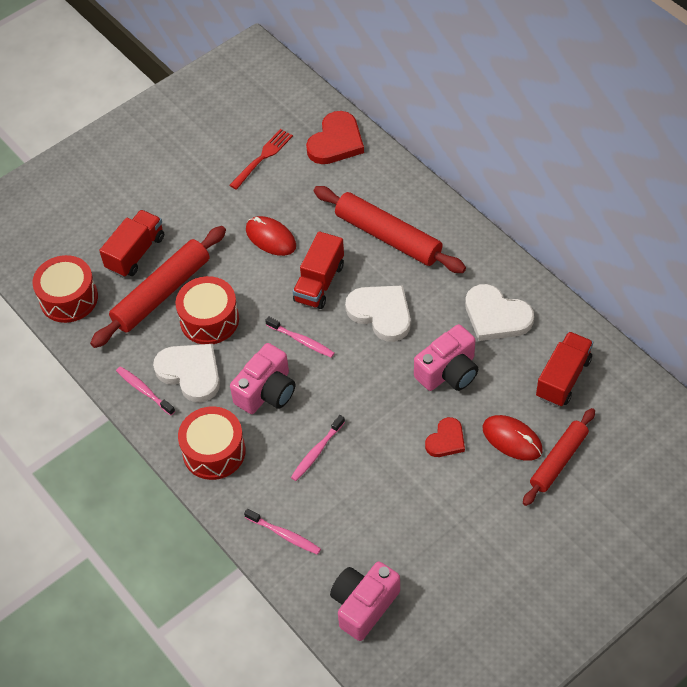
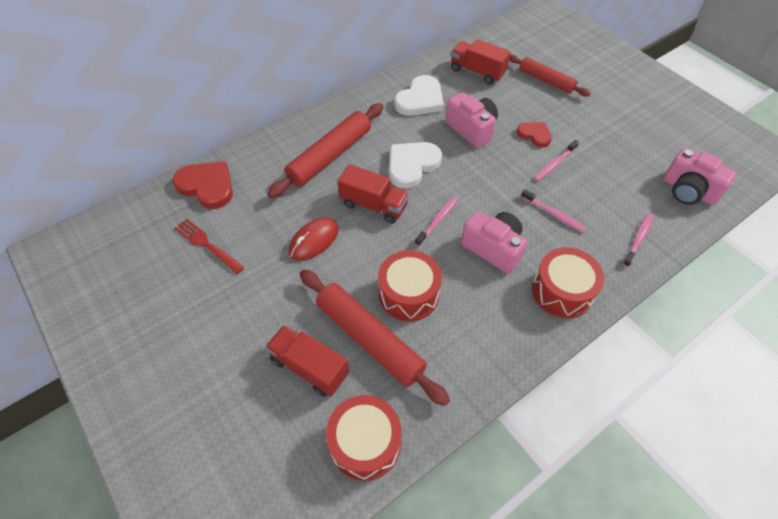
camera: 90 degrees left, 0 degrees up
pink toothbrush [116,366,175,415] -> pink toothbrush moved to [534,140,579,181]
white heart [153,344,220,402] -> none
red mouse [483,415,543,461] -> none

